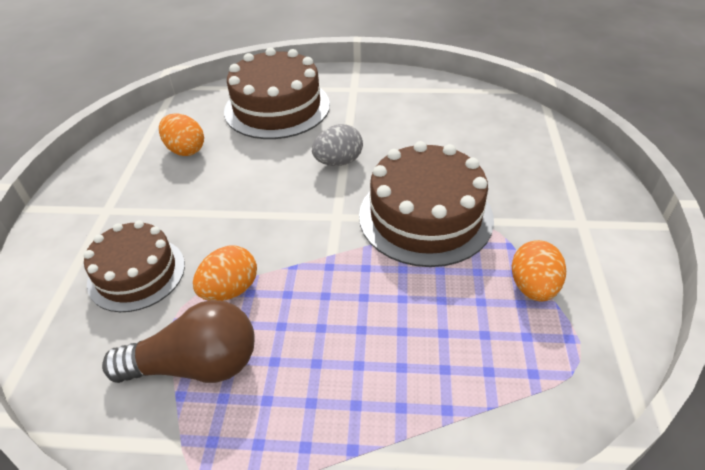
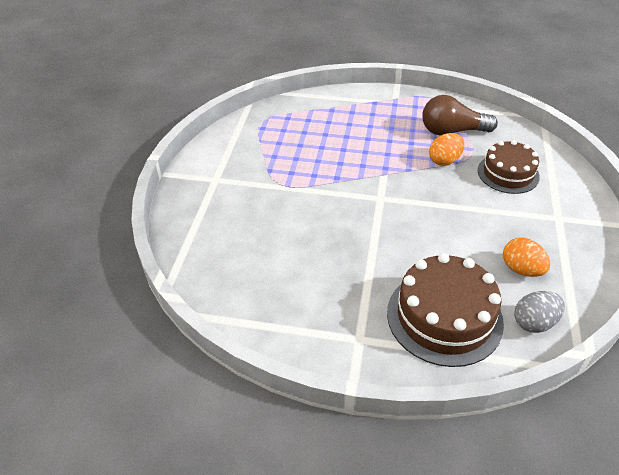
camera: 175 degrees left, 0 degrees up
grey egg [312,124,363,166] -> grey egg moved to [514,291,565,333]
brown cake [359,141,494,267] -> none
orange egg [512,240,566,301] -> none

